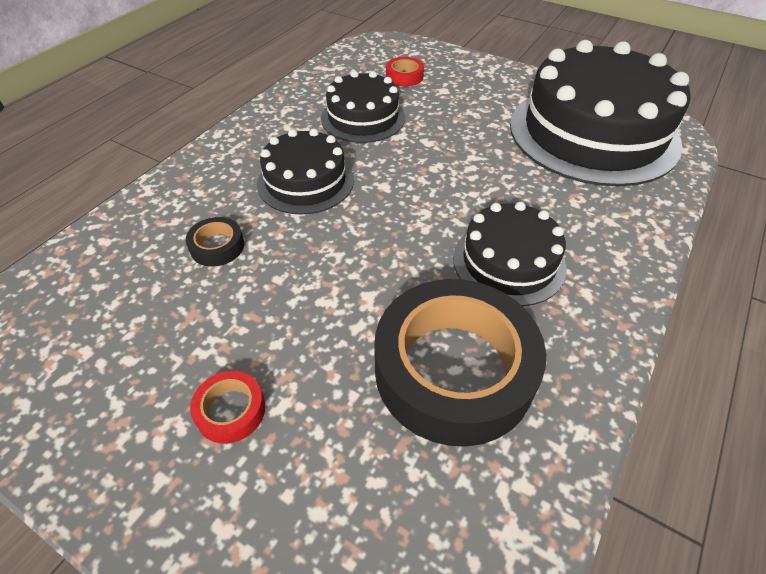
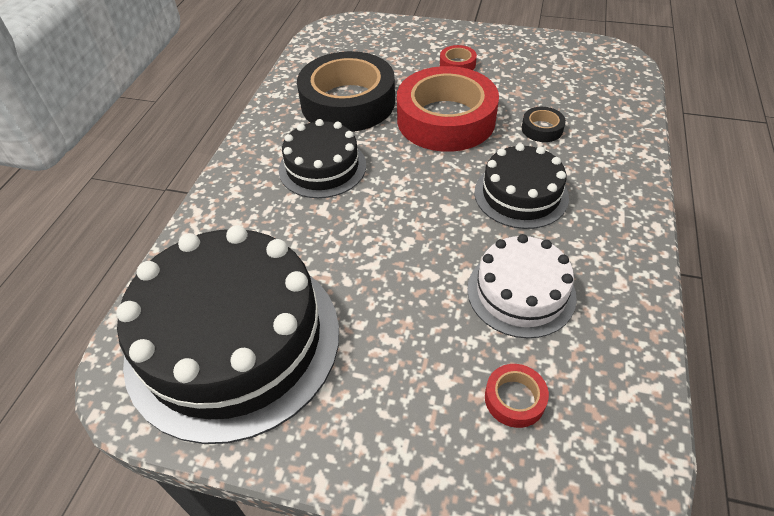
camera: 165 degrees right, 0 degrees up
black cake [321,71,405,143] -> white cake [467,234,577,338]
none -> red tape [397,66,499,152]

